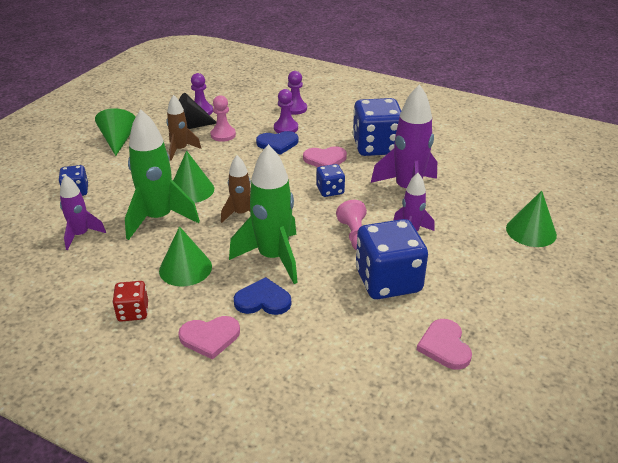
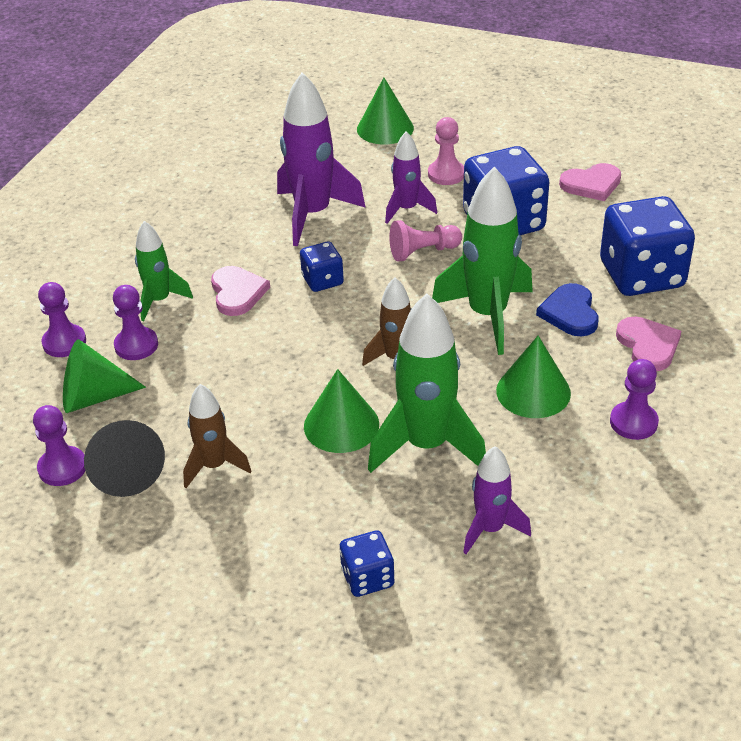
camera: 95 degrees left, 5 degrees up
green cone [95,108,135,156] -> green cone moved to [63,339,146,413]
red dice [113,281,148,322] -> purple pawn [610,359,659,440]
pink pawn [211,95,236,142] -> pink pawn moved to [428,117,464,185]
blue heart [256,131,298,155] -> none
blue dice [353,98,401,156] -> blue dice moved to [600,196,695,296]
none -> green rocket [135,221,193,321]

